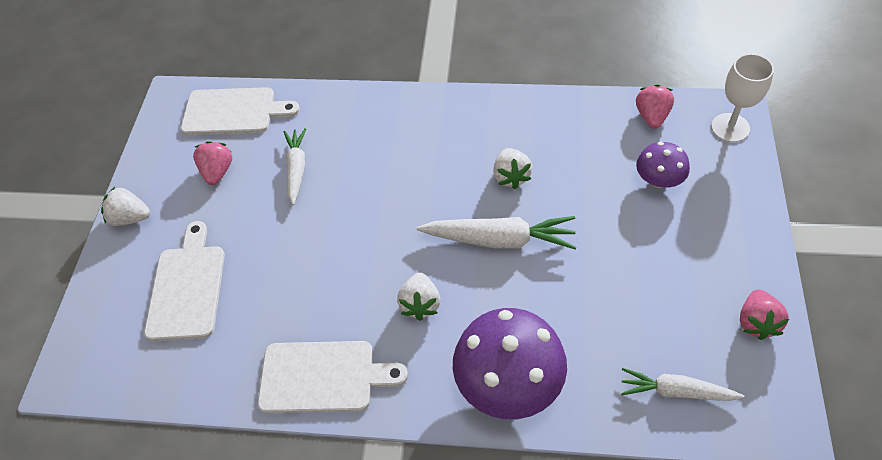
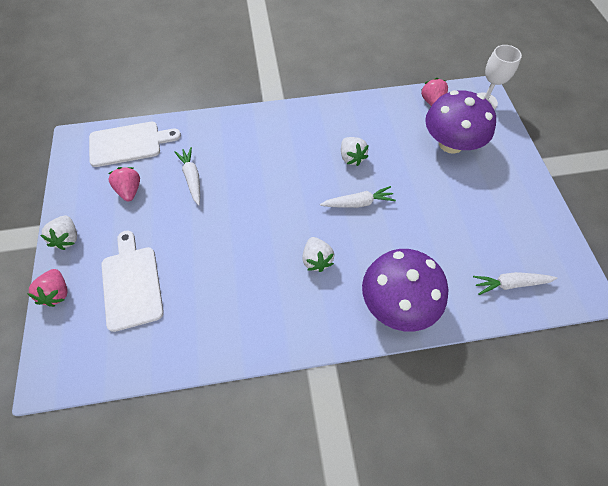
camera: 20 degrees left, 5 degrees up
white strawberry [101,187,150,226] -> white strawberry turned 90 degrees counterclockwise [40,216,77,250]
white cutting board [258,341,408,413] -> none
white carrot [417,216,576,250] -> white carrot [320,186,396,208], size x0.66
purple mushroom [636,142,690,188] -> purple mushroom [425,90,496,154], size x1.84
pink strawberry [740,289,789,340] -> pink strawberry moved to [28,269,67,307]

